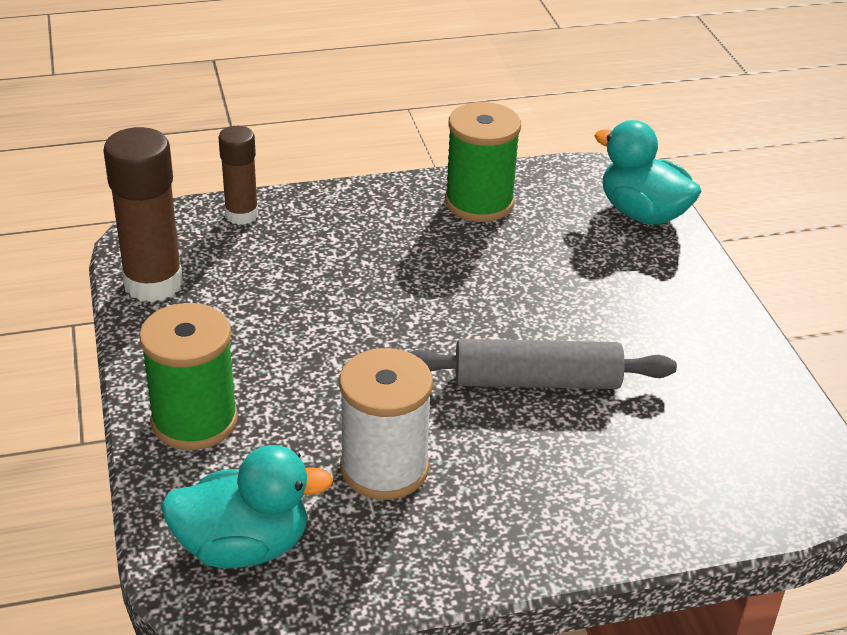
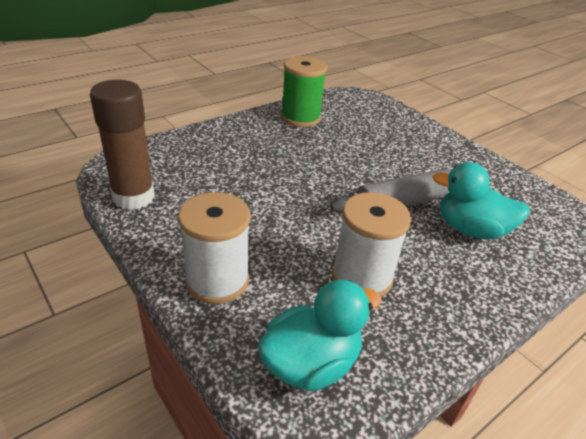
camera: 25 degrees left, 0 degrees up
green spool [139,303,238,450] -> white spool [178,192,251,304]
brown glue stick [218,126,258,225] -> none
turquoise duck [595,120,701,225] -> turquoise duck moved to [432,162,530,239]

